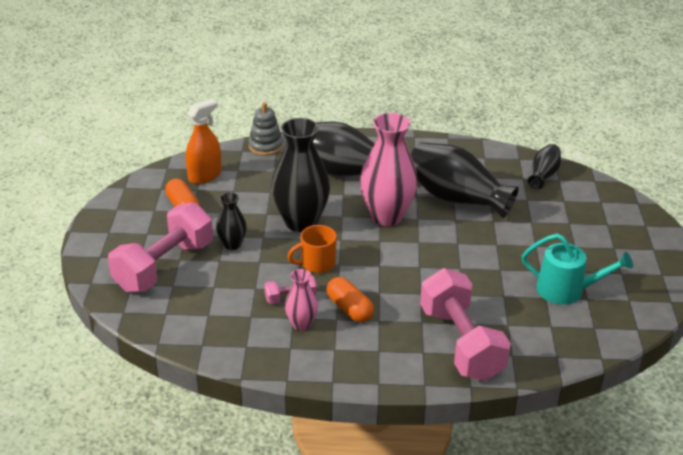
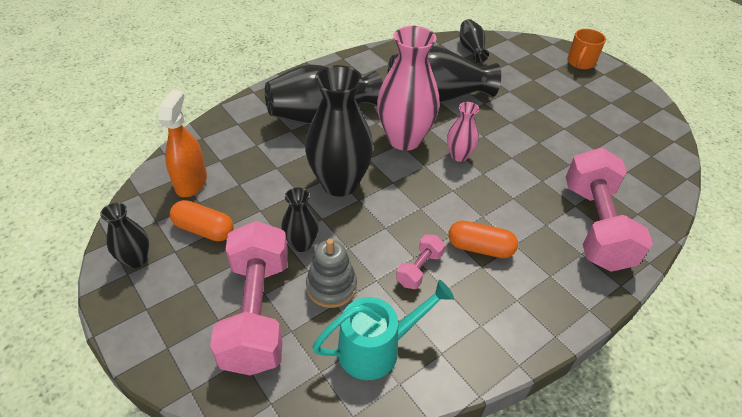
camera: 40 degrees left, 10 degrees up
grey stacking toy [248,102,283,156] -> grey stacking toy moved to [306,238,357,308]
pink vase [285,269,318,331] -> pink vase moved to [447,102,479,162]
orange mug [287,225,337,273] -> orange mug moved to [567,29,606,69]
pink dumbbell [420,268,511,381] -> pink dumbbell turned 60 degrees clockwise [566,148,653,272]
turquoise watering can [522,234,633,305] -> turquoise watering can moved to [312,280,454,380]
none -> black vase [100,202,149,268]

